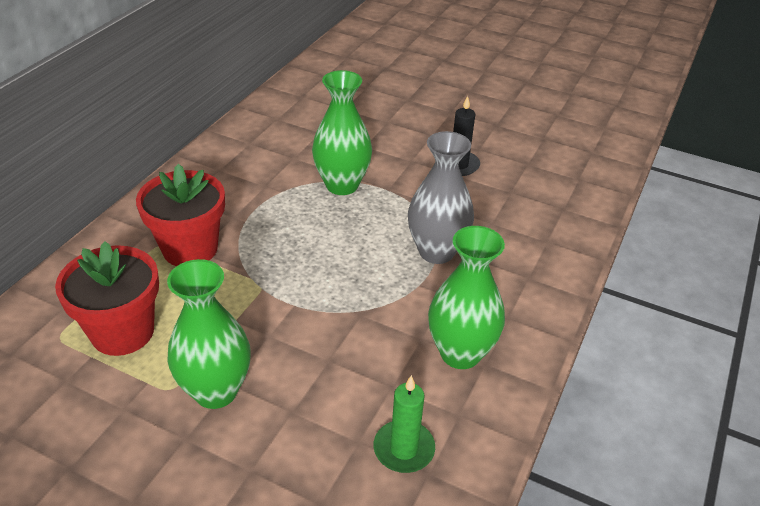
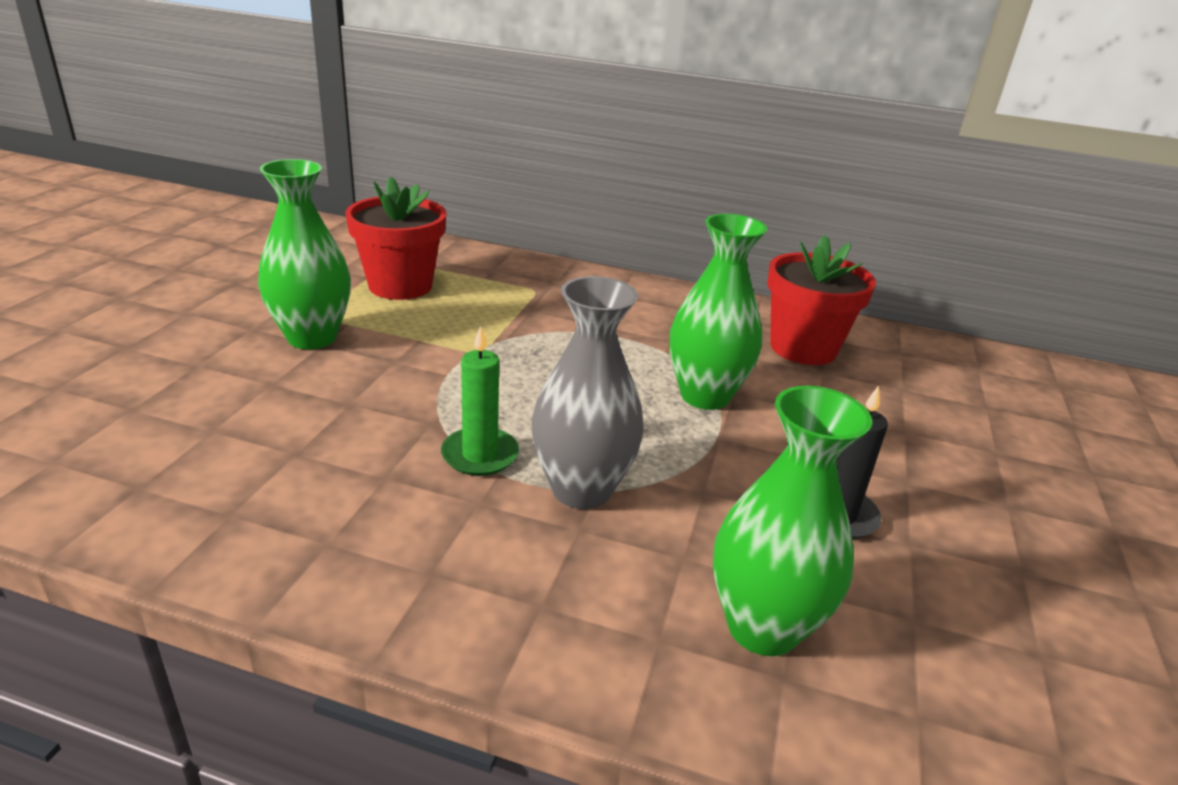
camera: 80 degrees right, 10 degrees down
red flower pot [136,164,225,266] -> red flower pot moved to [767,235,876,365]
green candle [373,375,435,473] -> green candle moved to [441,325,519,476]
green vase [428,226,505,369] -> green vase moved to [713,386,873,656]

